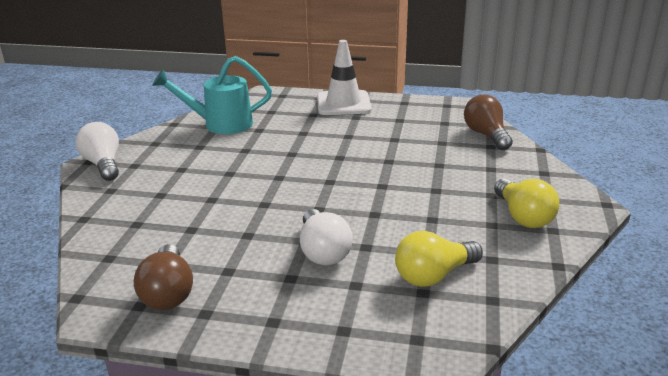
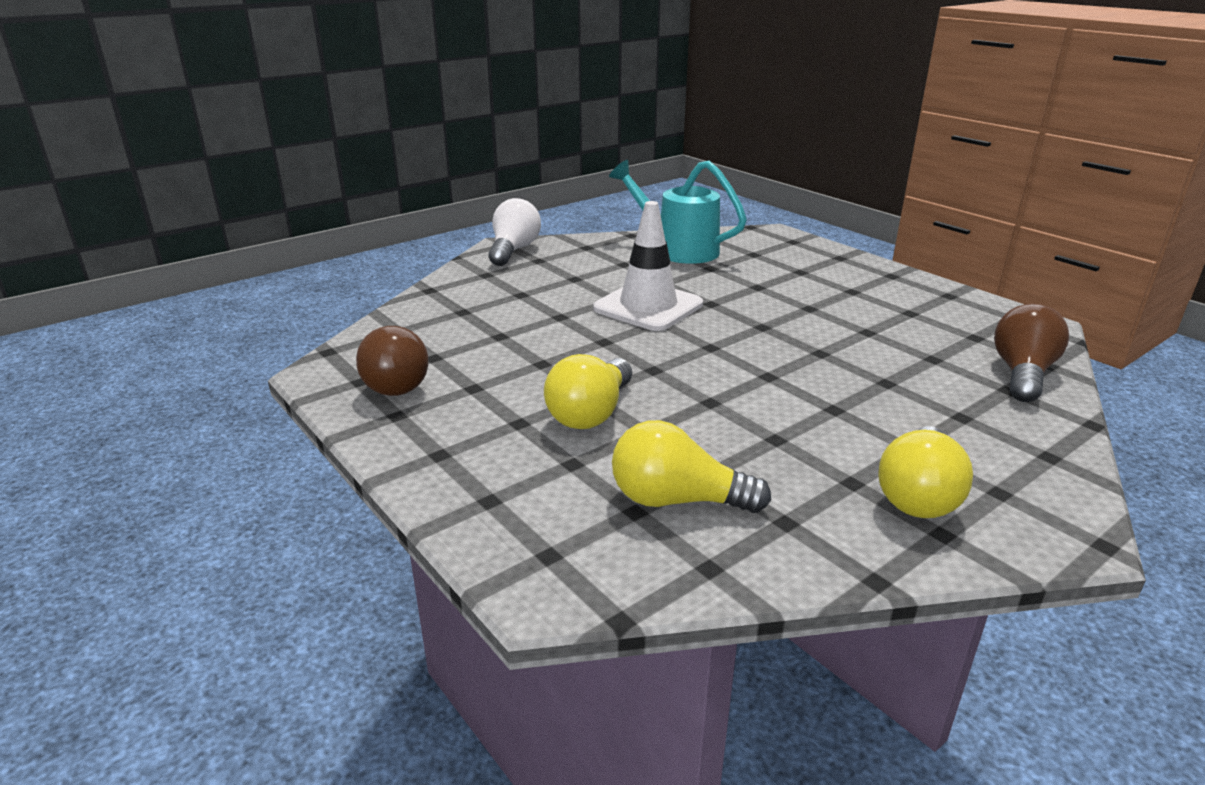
camera: 40 degrees right, 0 degrees up
brown light bulb [134,244,193,310] -> brown light bulb turned 45 degrees counterclockwise [356,326,428,396]
white light bulb [300,209,353,265] -> yellow light bulb [544,354,632,429]
white traffic cone [317,40,372,115] -> white traffic cone moved to [593,201,703,331]

